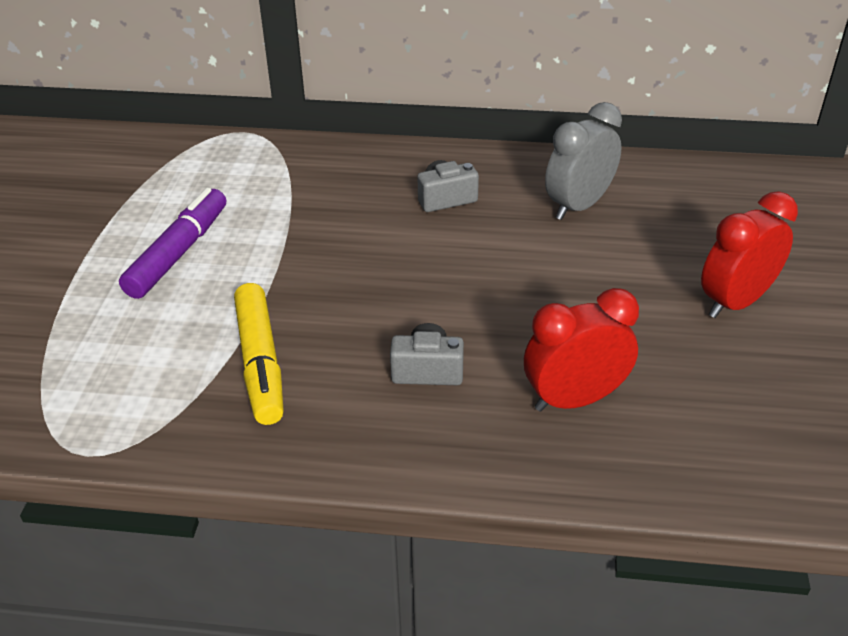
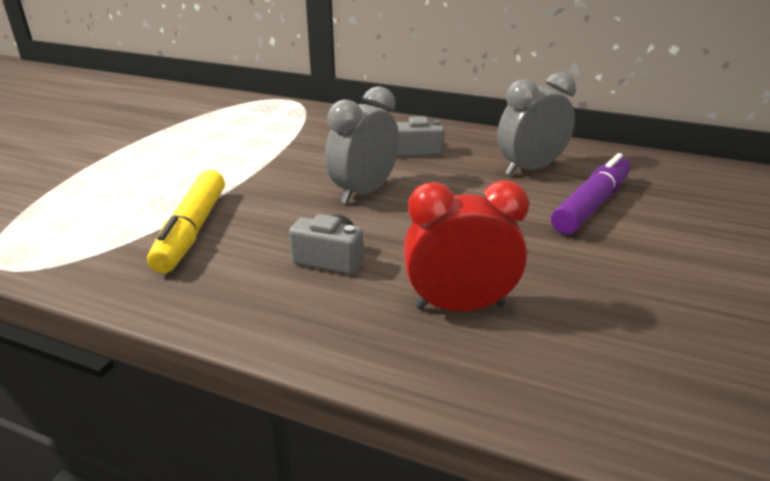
camera: 15 degrees right, 10 degrees down
purple marker [119,188,226,299] -> purple marker moved to [551,153,630,234]
red clock [701,191,798,318] -> none
none -> grey clock [325,86,399,204]

